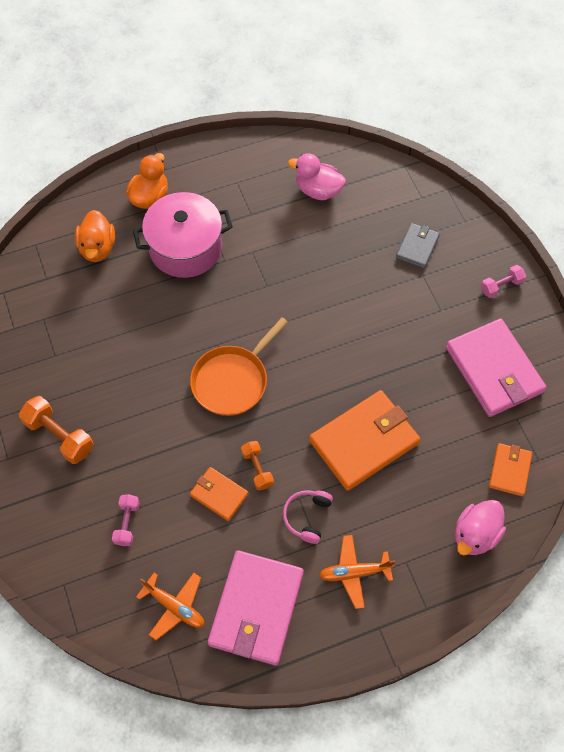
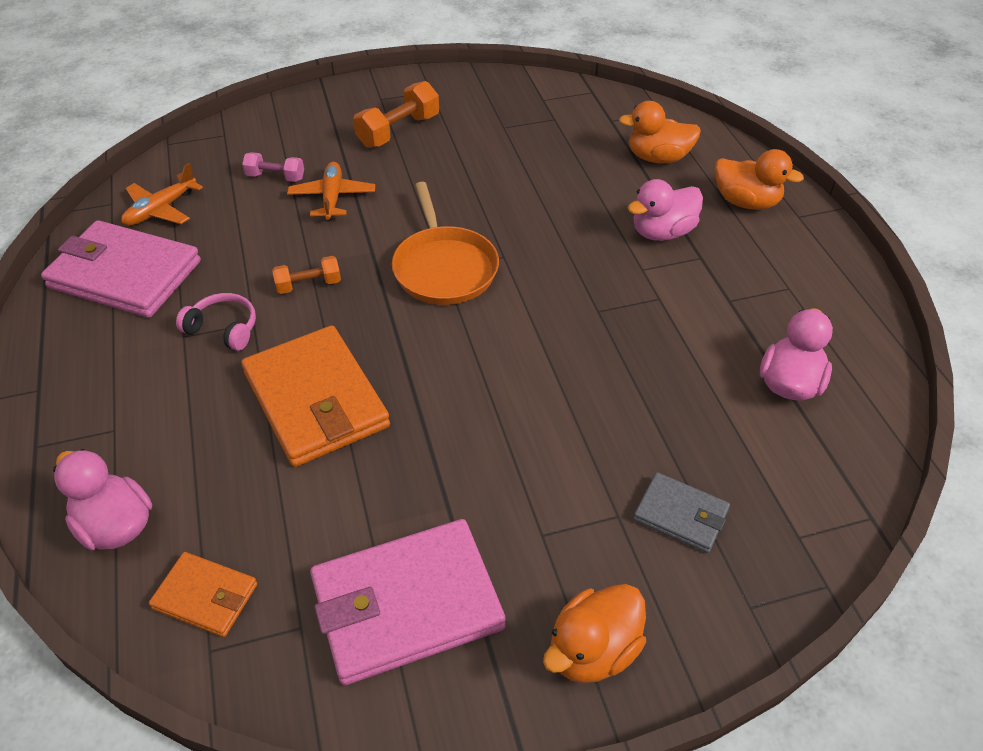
camera: 95 degrees right, 15 degrees down
pink pot [133,192,233,278] -> pink duck [628,179,703,241]
orange pan [190,317,288,416] -> orange pan turned 150 degrees counterclockwise [392,182,499,305]
orange wallet [190,467,249,521] -> none
orange plane [319,535,395,609] -> orange plane moved to [287,162,375,220]
pink dumbbell [481,265,526,298] -> orange duck [543,584,646,683]

